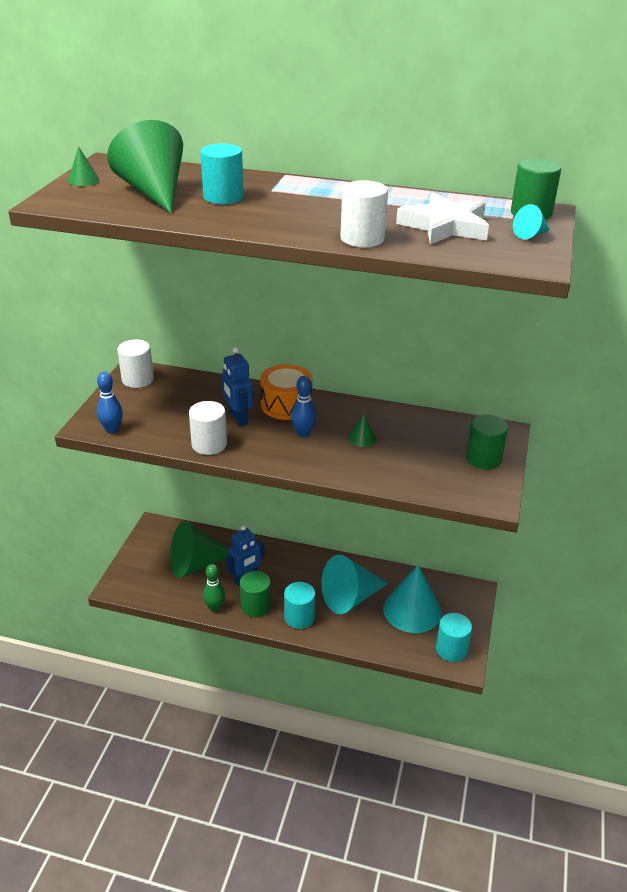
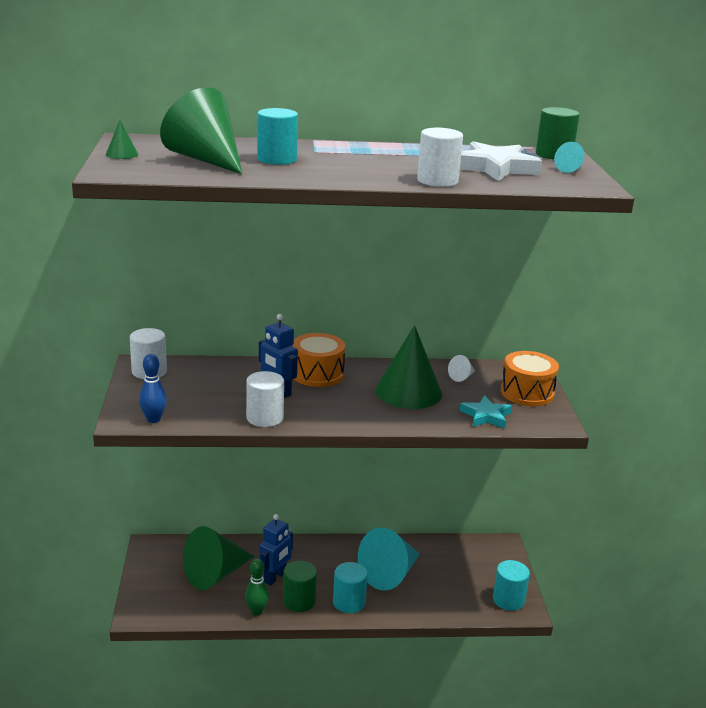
camera: 20 degrees left, 10 degrees down
blue bowling pin [291,376,316,437] -> none
green cone [348,414,376,447] -> green cone [375,325,442,409], size x2.42
turquoise cone [383,565,442,633] -> none
green cylinder [466,415,508,470] -> orange drum [501,351,559,406]
none -> white cone [448,355,475,382]
none -> turquoise star [460,395,512,428]

